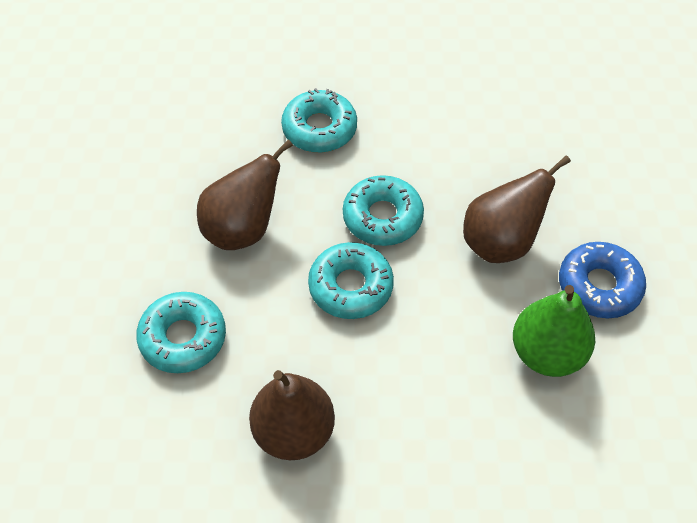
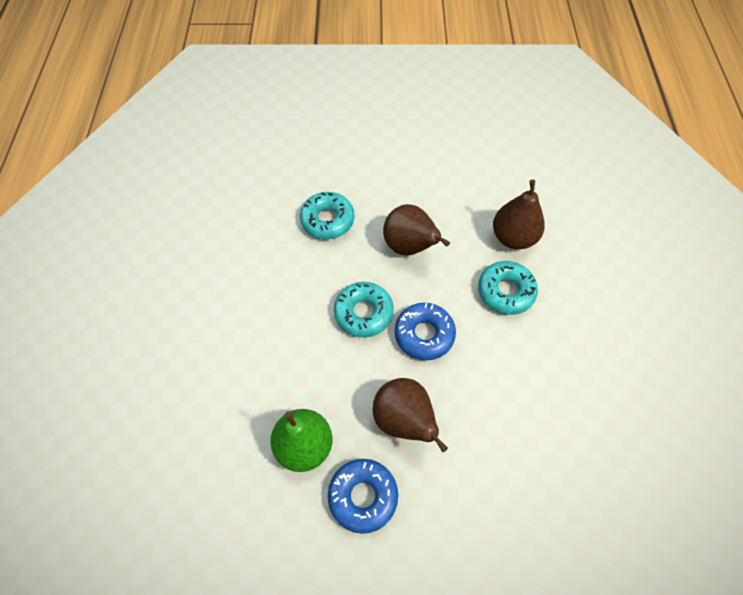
camera: 90 degrees right, 5 degrees up
brown pear [249,370,335,460] -> brown pear moved to [493,180,545,249]
turquoise donut [343,175,424,246] -> blue donut [395,303,456,360]

